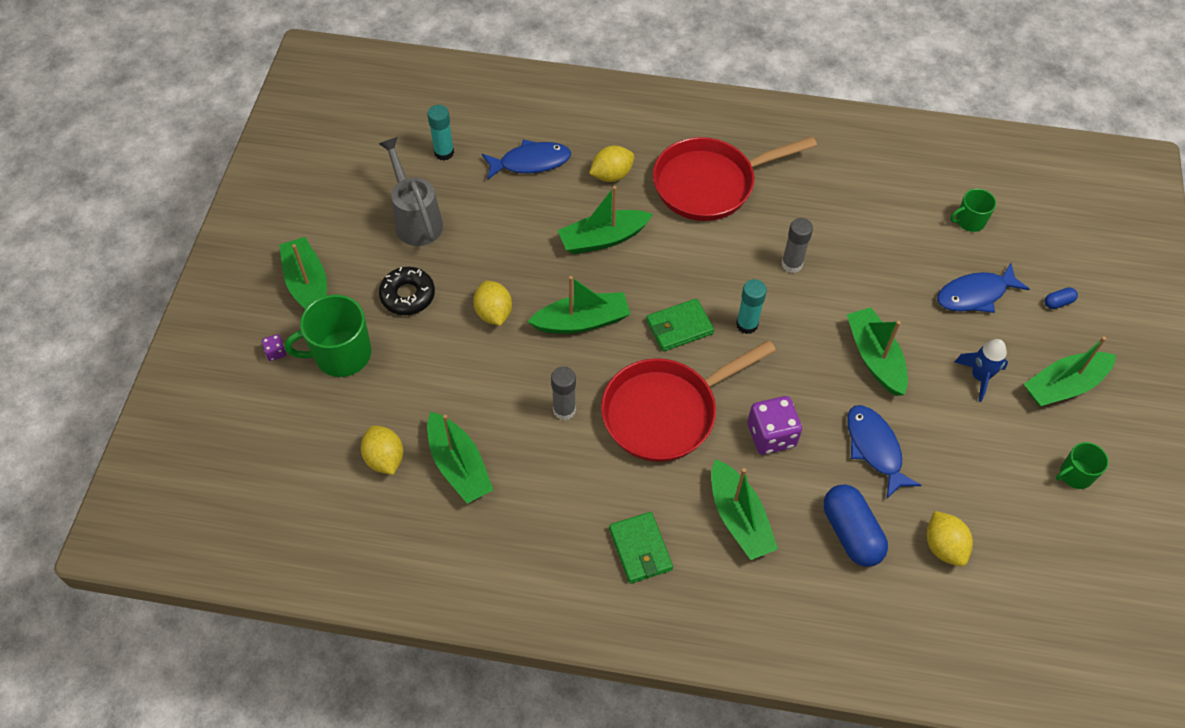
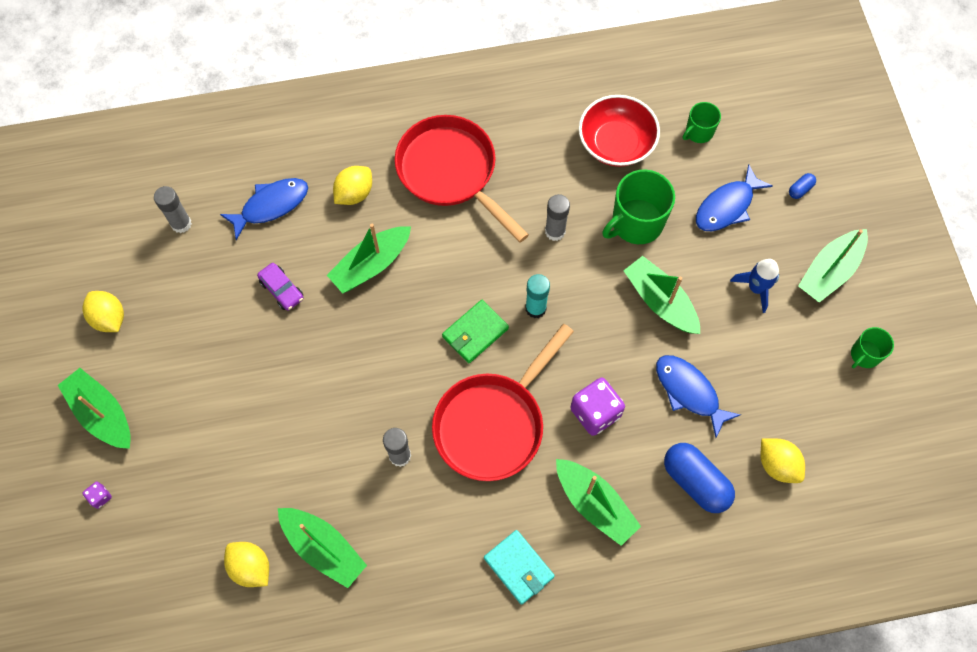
camera: 20 degrees left, 10 degrees up
green mug [285,295,371,377] -> green mug moved to [602,169,675,244]
grey watering can [379,137,443,246] -> none
black donut [379,267,435,315] -> none
turquoise glue stick [427,105,454,161] -> grey glue stick [154,186,192,233]
yellow lemon [473,281,512,326] -> yellow lemon moved to [82,291,124,332]
green boat [528,276,630,334] -> none
green wallet [609,512,673,584] -> turquoise wallet [484,530,555,605]
red pan [653,136,817,221] -> red pan turned 90 degrees clockwise [395,115,529,242]
none -> purple car [257,263,304,311]
none -> red bowl [579,95,660,167]

